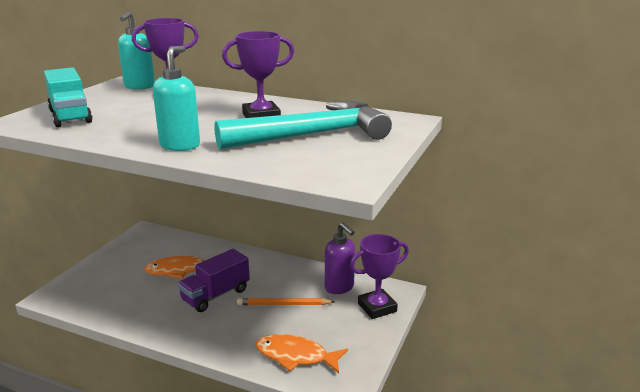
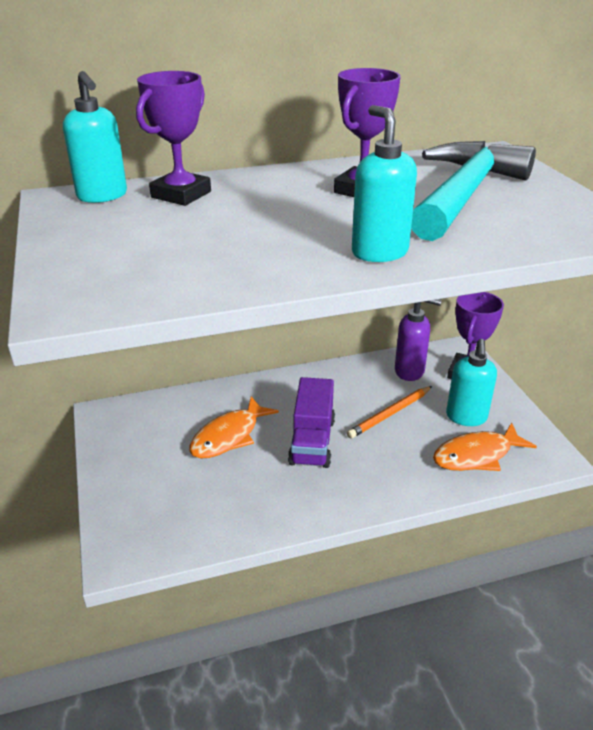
camera: 40 degrees left, 10 degrees up
turquoise truck [44,67,92,127] -> none
none -> turquoise soap dispenser [446,339,497,426]

